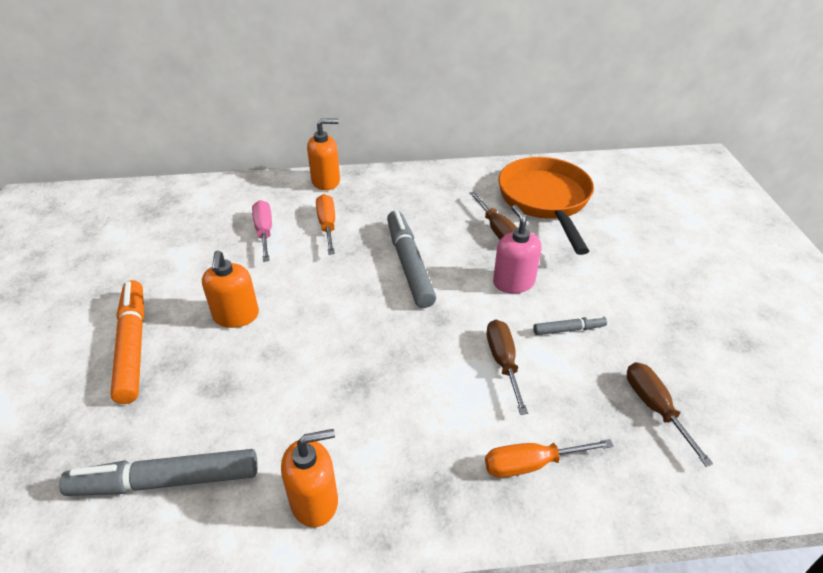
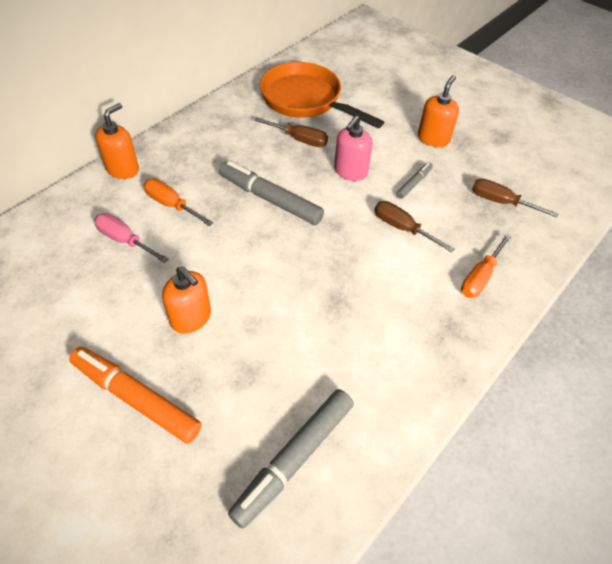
camera: 45 degrees left, 10 degrees up
orange soap dispenser [281,429,338,527] -> orange soap dispenser moved to [418,75,459,147]
pink soap dispenser [493,205,541,293] -> pink soap dispenser turned 90 degrees counterclockwise [334,116,373,181]

